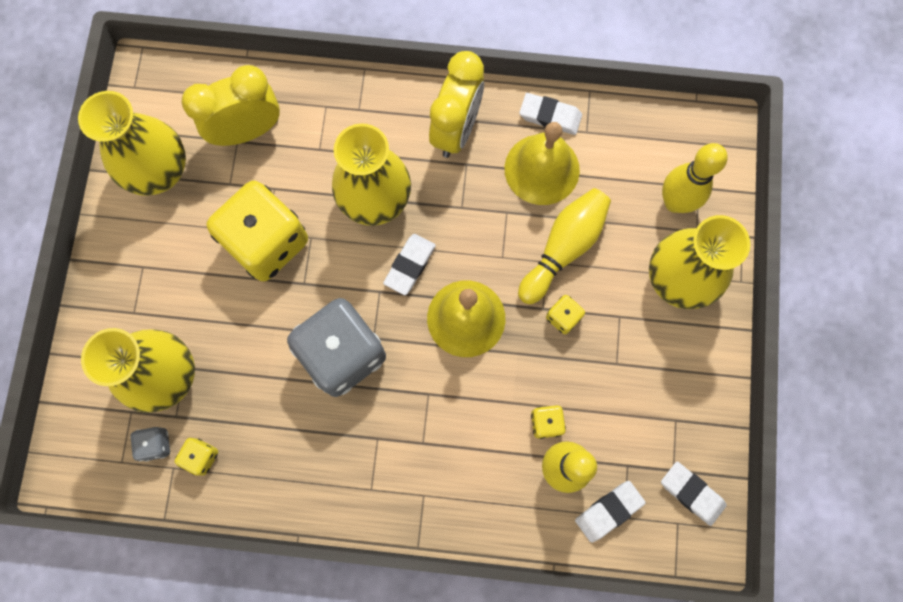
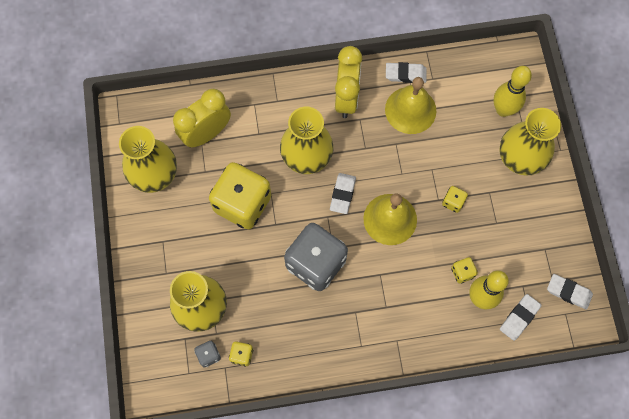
camera: 15 degrees left, 5 degrees down
yellow bowling pin [518,188,611,304] -> none

